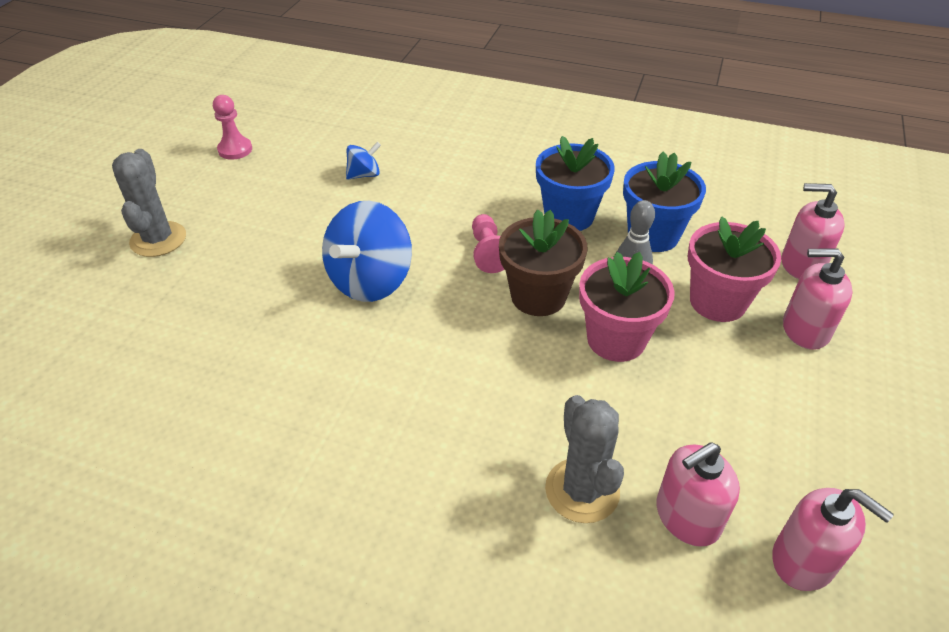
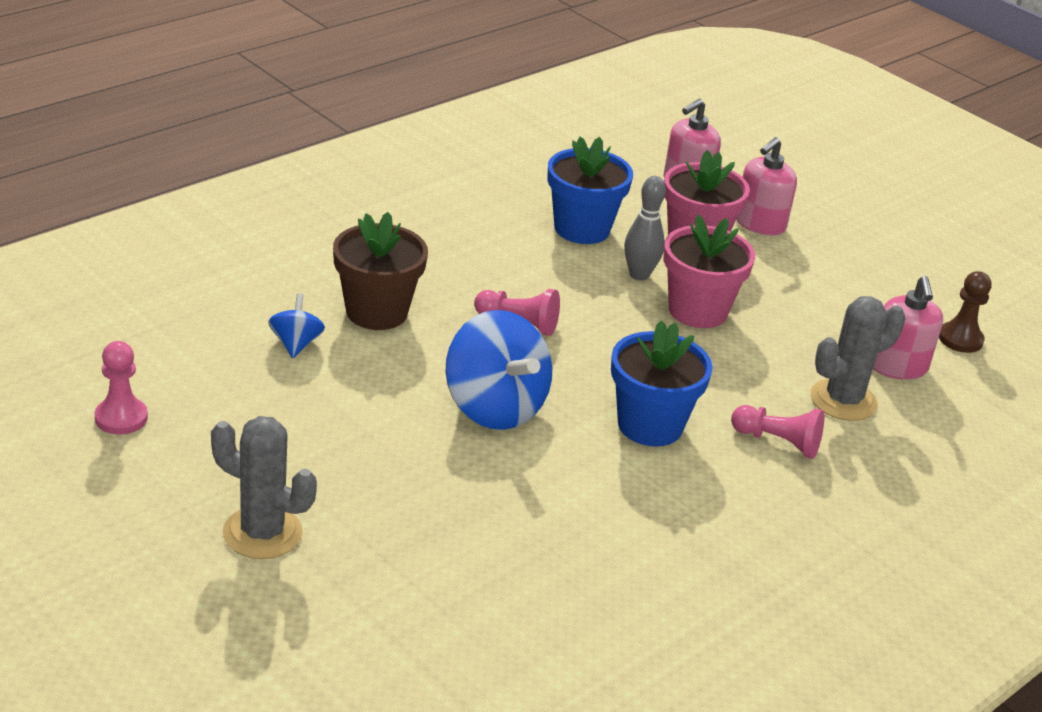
camera: 65 degrees left, 10 degrees down
brown flower pot [499,209,587,316] -> brown flower pot moved to [333,212,428,330]
blue flower pot [536,136,615,231] -> blue flower pot moved to [611,320,713,446]
grey cactus [545,395,624,523] -> grey cactus turned 45 degrees counterclockwise [811,296,905,421]
pink soap dispenser [772,488,894,591] -> brown pawn [939,271,992,353]
none -> pink pawn [731,405,824,459]

